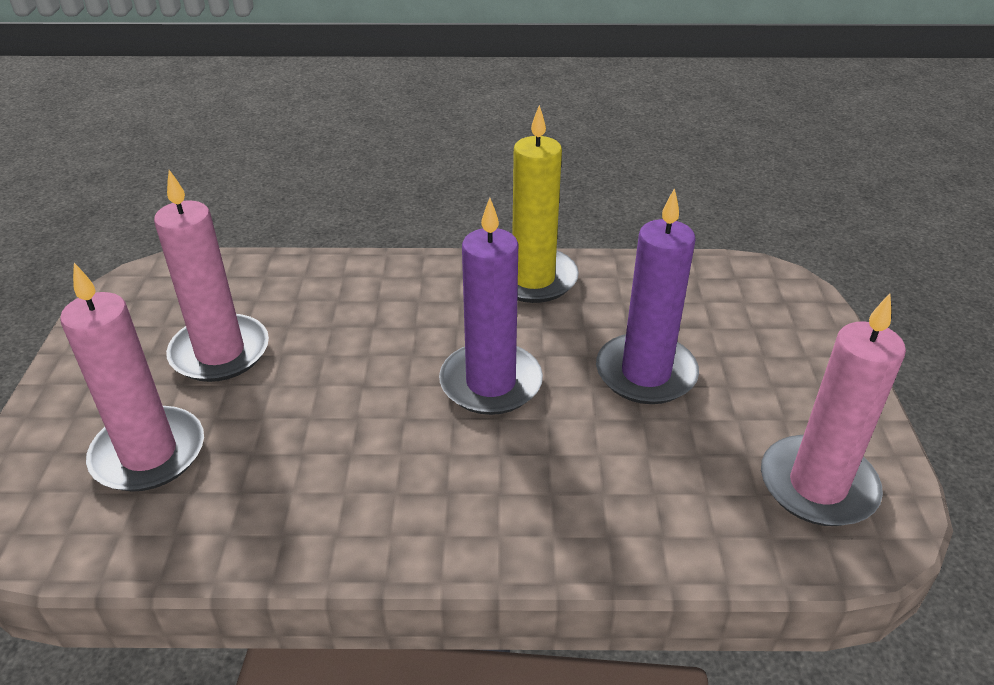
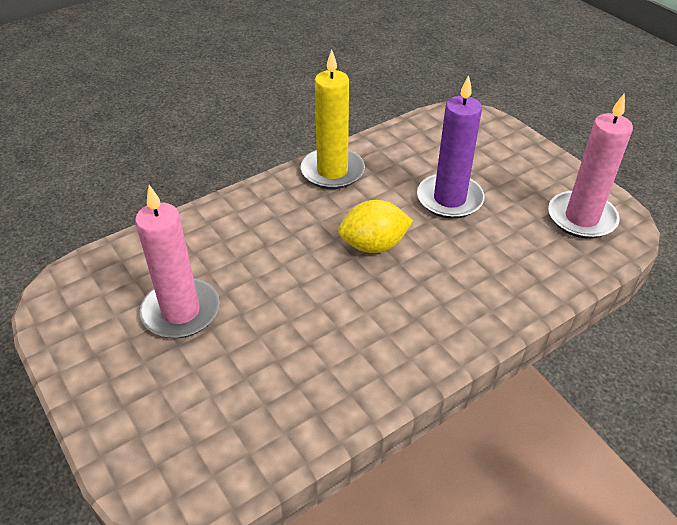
camera: 35 degrees left, 5 degrees up
pink candle [60,263,204,492] -> none
purple candle [439,198,543,415] -> yellow lemon [338,200,413,253]

